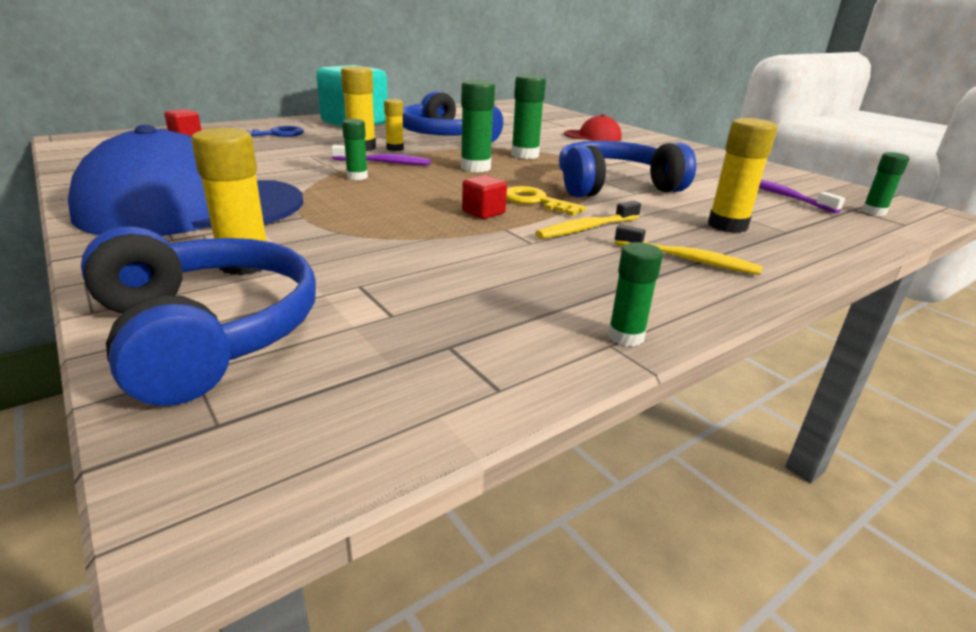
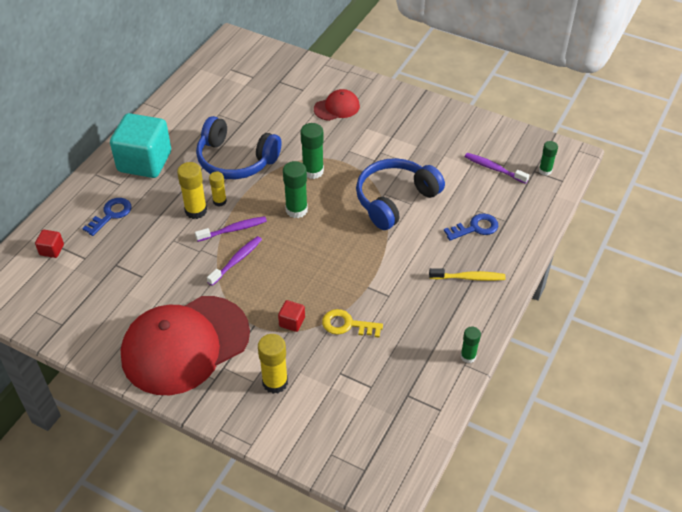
camera: 25 degrees left, 20 degrees up
blue cap [68,125,303,236] -> red cap [121,296,250,395]
blue headphones [81,226,316,406] -> none
green glue stick [342,119,368,180] -> purple toothbrush [207,236,262,286]
red cube [462,175,507,219] -> red cube moved to [278,300,305,332]
yellow key [506,186,586,216] -> yellow key moved to [322,309,383,338]
yellow toothbrush [536,201,641,239] -> none
yellow glue stick [708,118,777,233] -> blue key [444,213,498,241]

